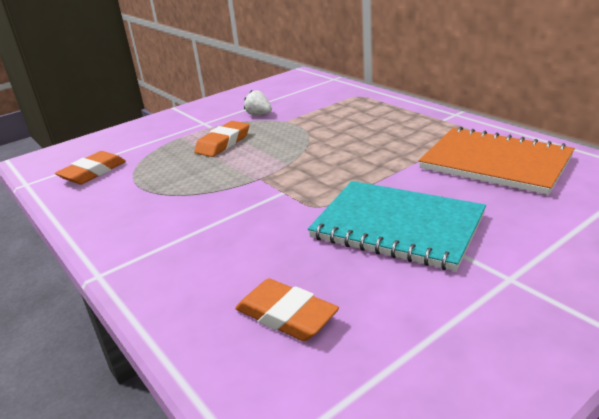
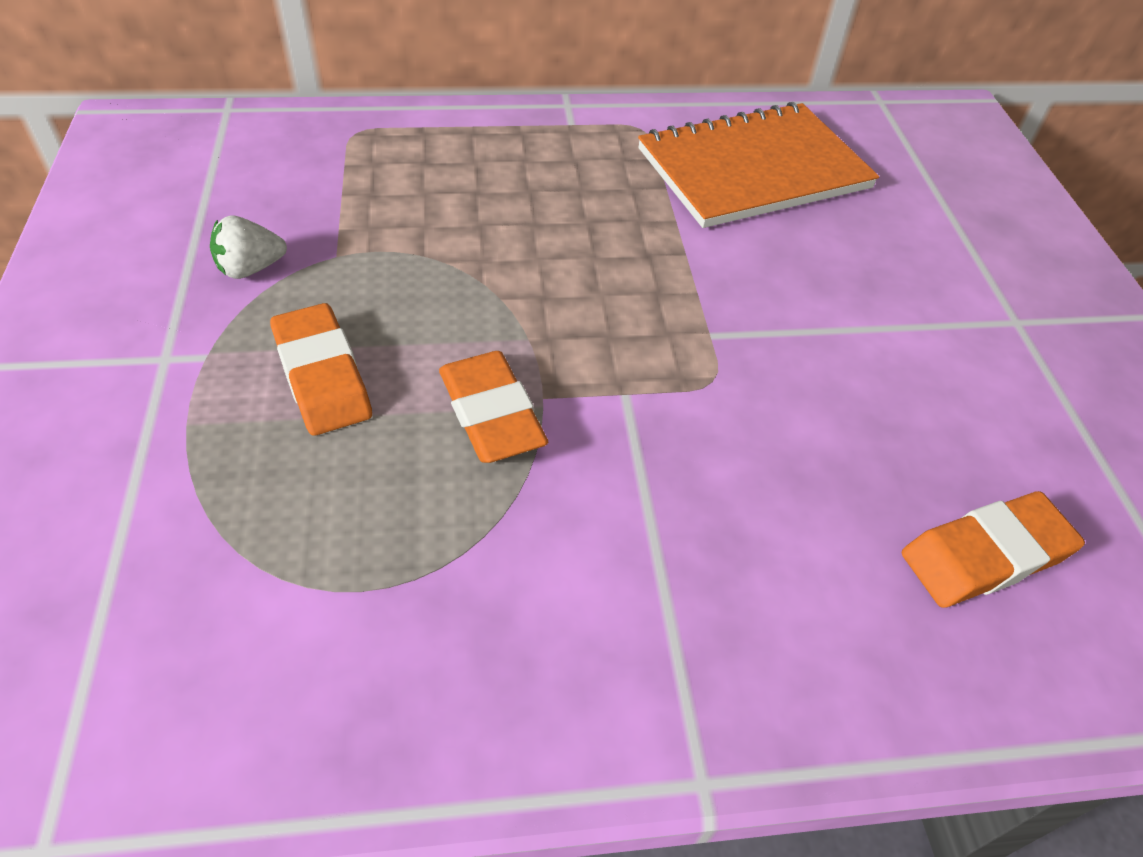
camera: 65 degrees left, 20 degrees up
orange eraser [55,151,126,184] -> orange eraser moved to [439,351,548,463]
turquoise notebook [308,181,486,271] -> none

